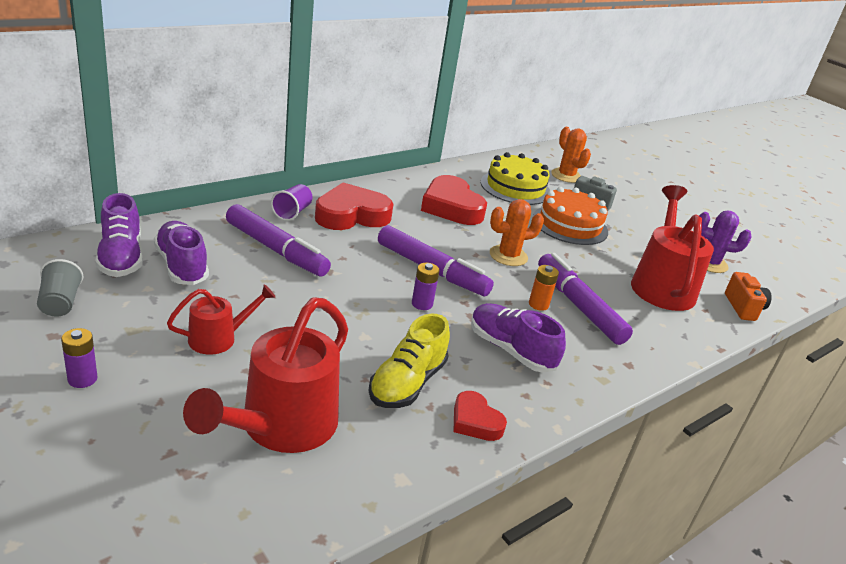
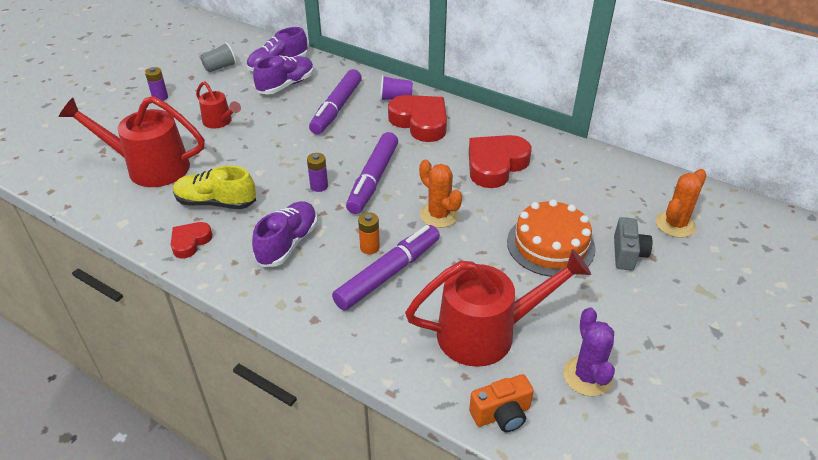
camera: 75 degrees right, 10 degrees up
yellow cake [481,152,550,205] -> none

